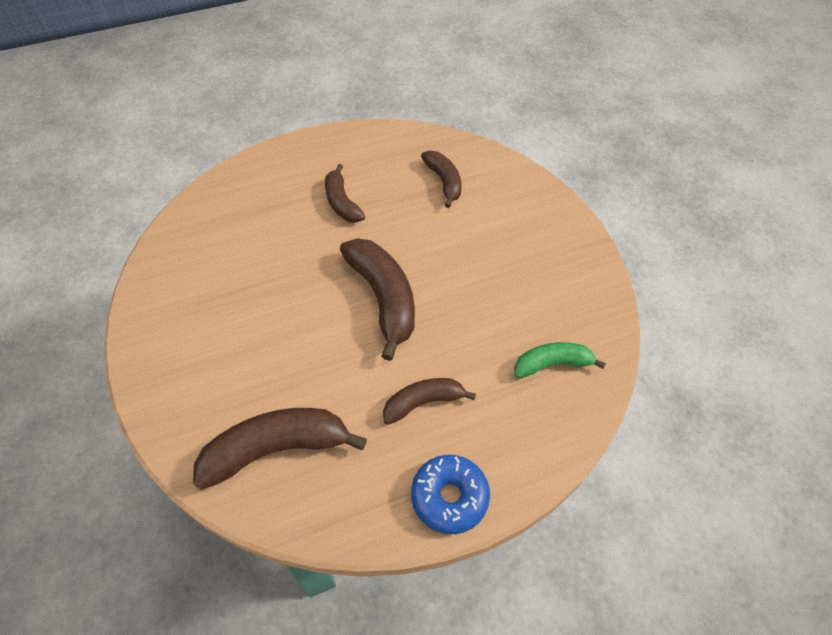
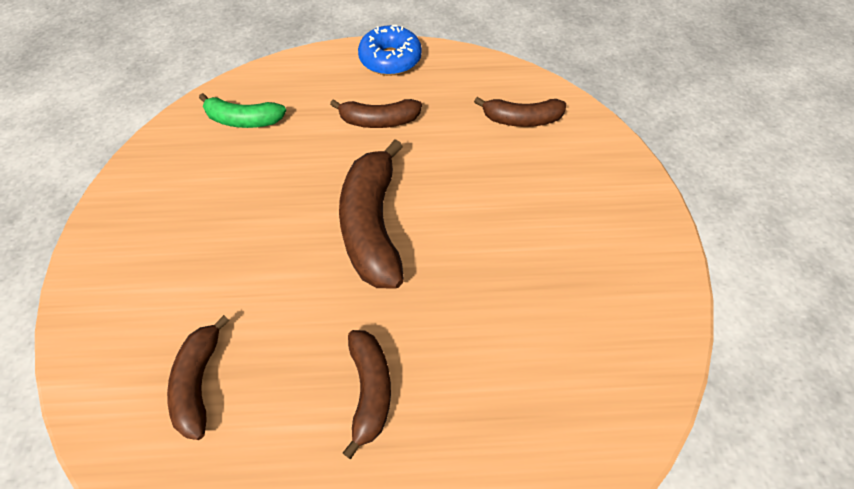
camera: 160 degrees left, 0 degrees up
brown banana [193,408,367,490] -> brown banana [474,97,566,127], size x0.60

